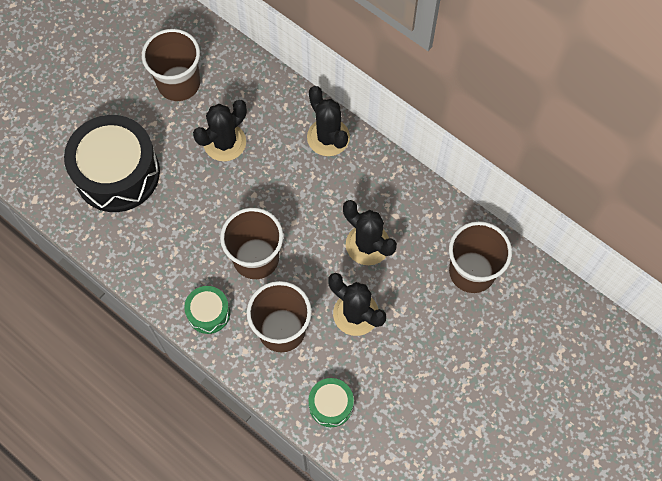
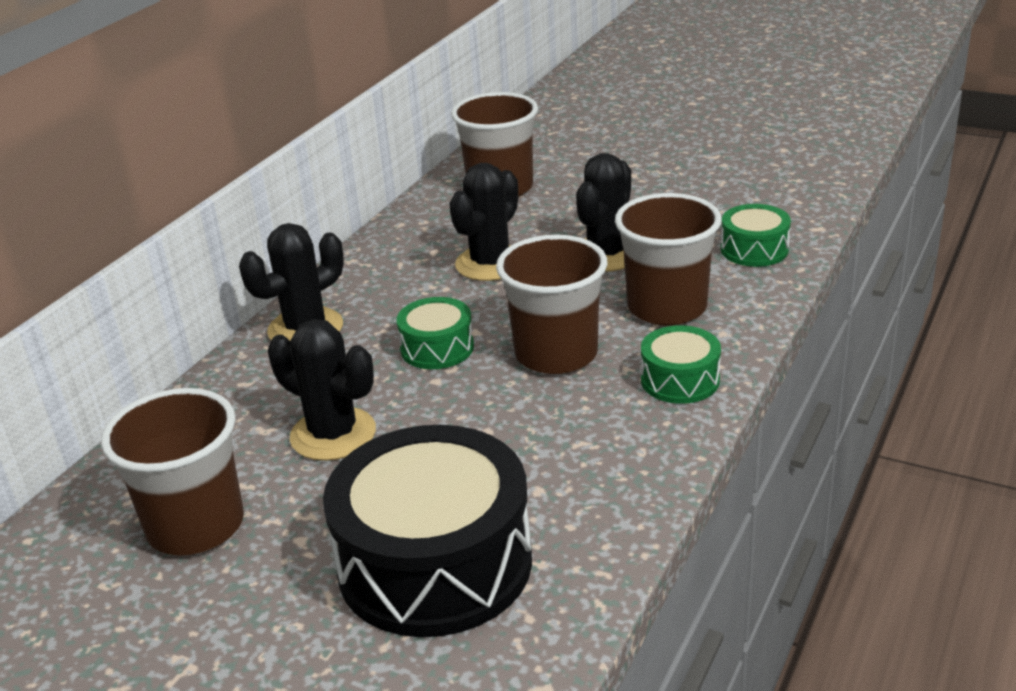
camera: 100 degrees left, 35 degrees down
none -> green drum [396,297,474,369]

